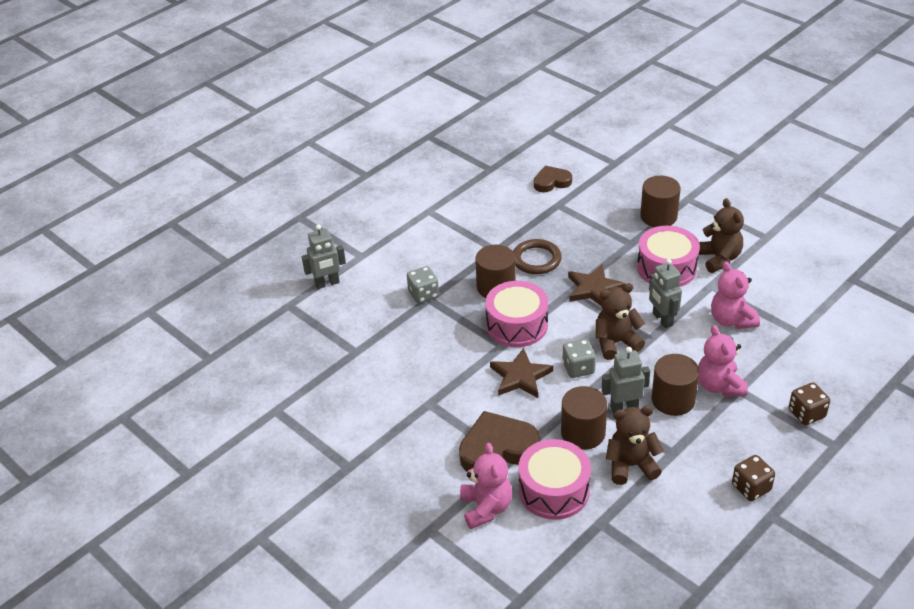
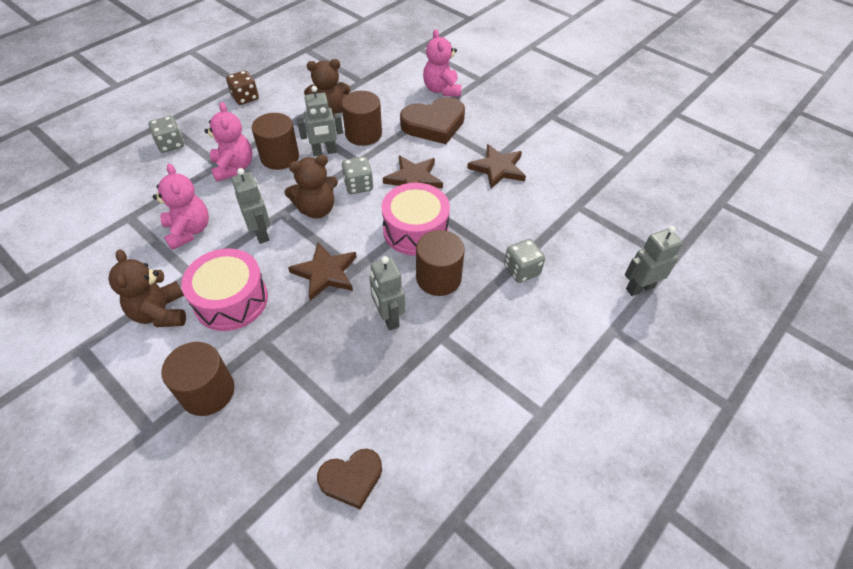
camera: 175 degrees right, 10 degrees up
brown ring [513,239,562,274] -> grey robot [369,256,405,331]
pink drum [518,439,591,520] -> none
brown dice [789,382,830,425] -> grey dice [149,116,184,153]
none -> brown star [467,144,526,189]

